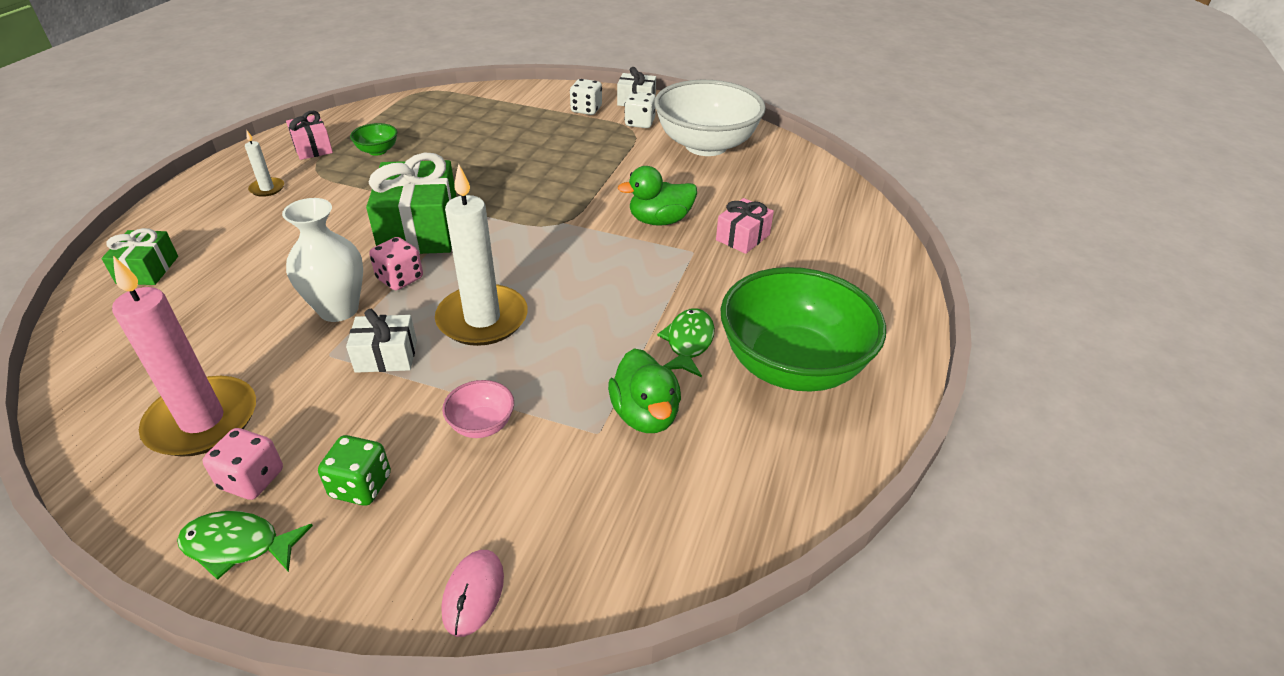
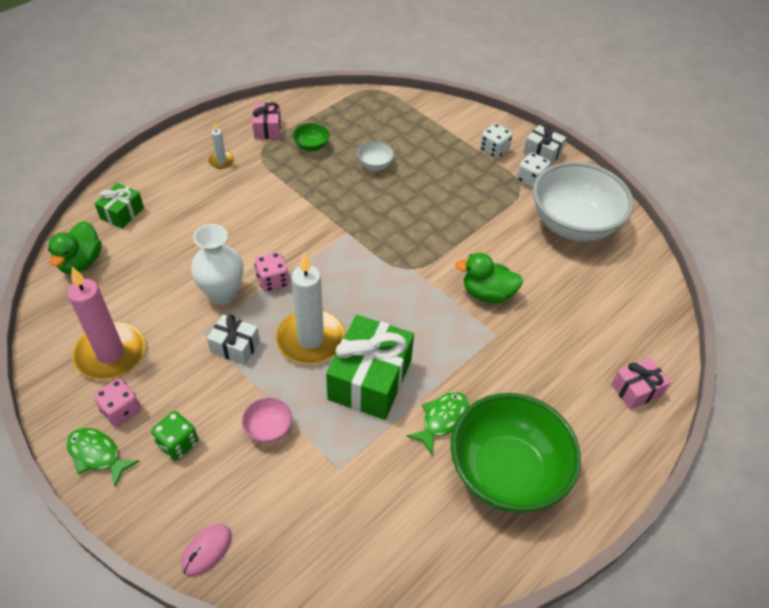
camera: 25 degrees right, 10 degrees up
green gift [366,153,456,254] -> green gift moved to [326,315,414,420]
green duck [608,348,681,433] -> green duck moved to [48,221,102,274]
pink gift [716,198,774,254] -> pink gift moved to [611,358,671,410]
none -> white bowl [357,141,394,170]

